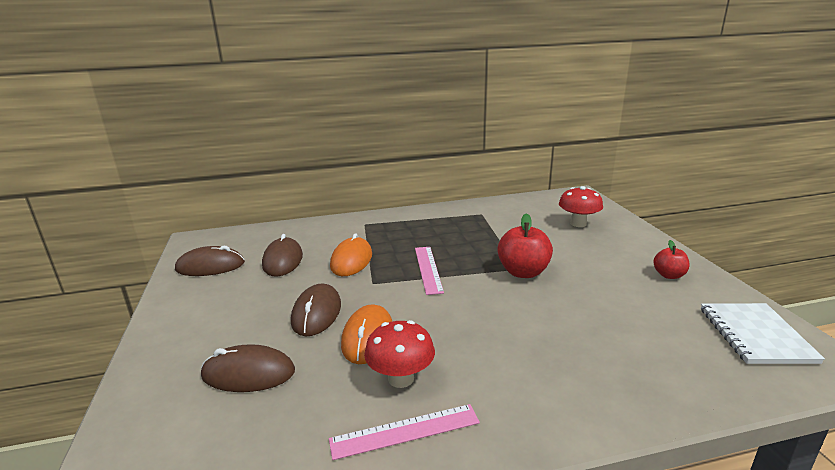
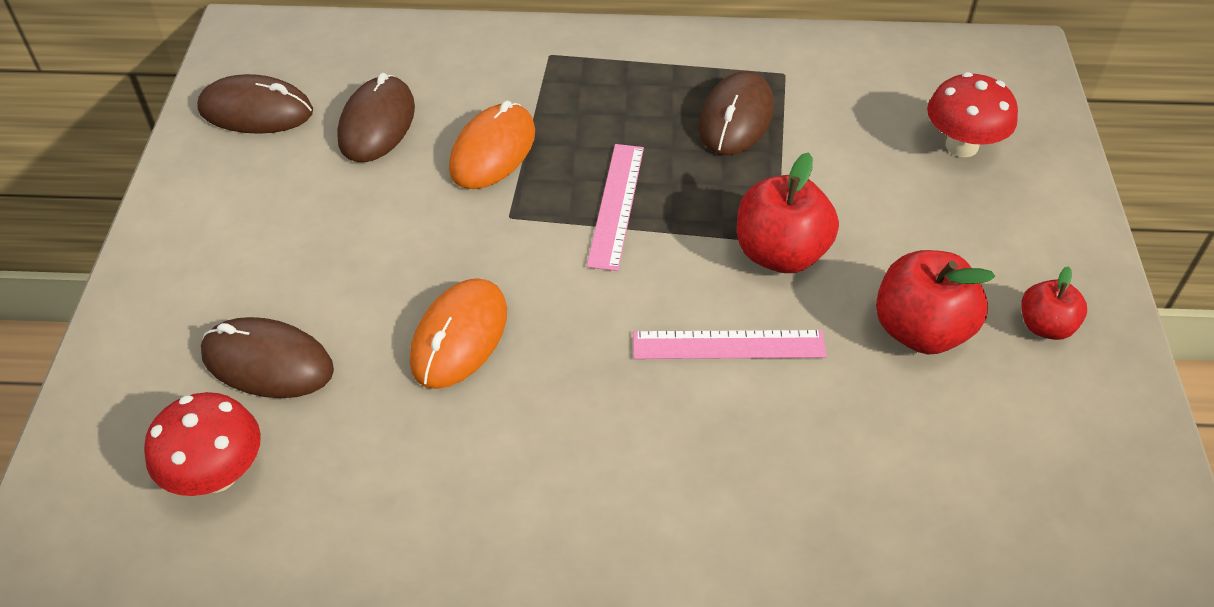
camera: 15 degrees right, 25 degrees up
brown mouse [291,283,341,336] -> brown mouse moved to [699,71,774,155]
pink ruler [329,404,480,460] -> pink ruler moved to [633,330,827,359]
red mushroom [364,320,435,388] -> red mushroom moved to [144,392,261,496]
white notebook [701,303,825,364] -> none
none -> red apple [876,250,995,354]

